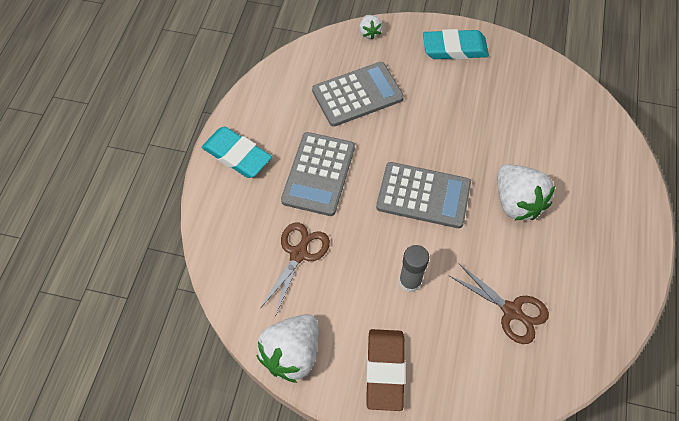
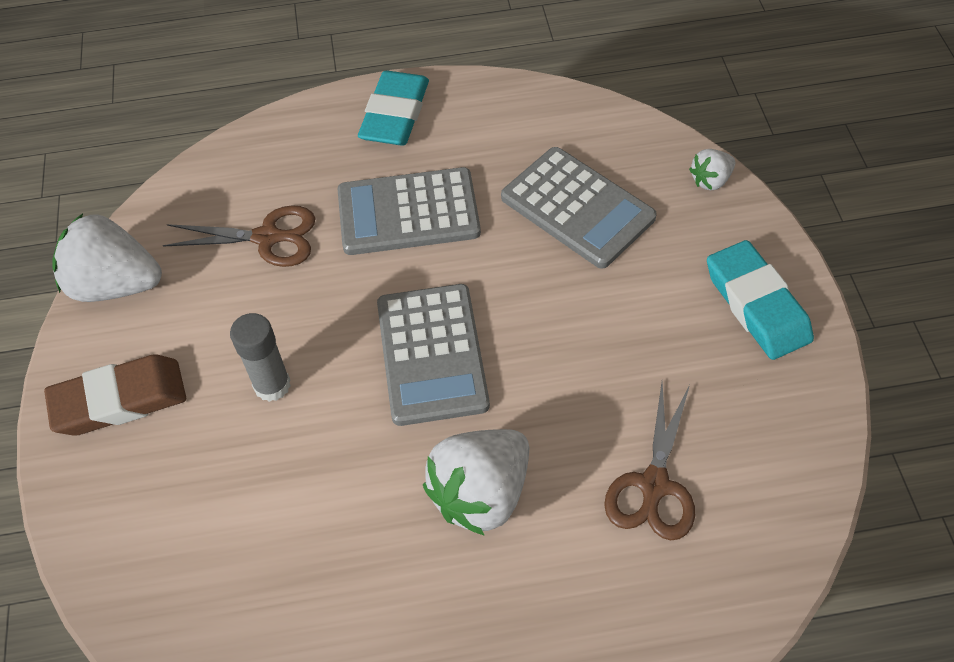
camera: 70 degrees right, 5 degrees down
brown scissors [448,263,549,344] -> brown scissors moved to [604,382,695,540]

